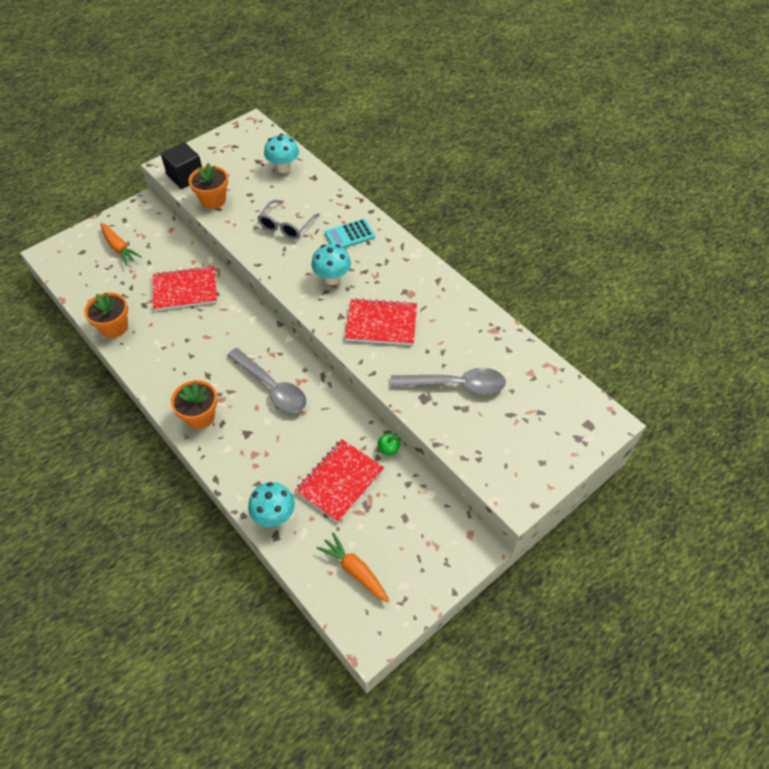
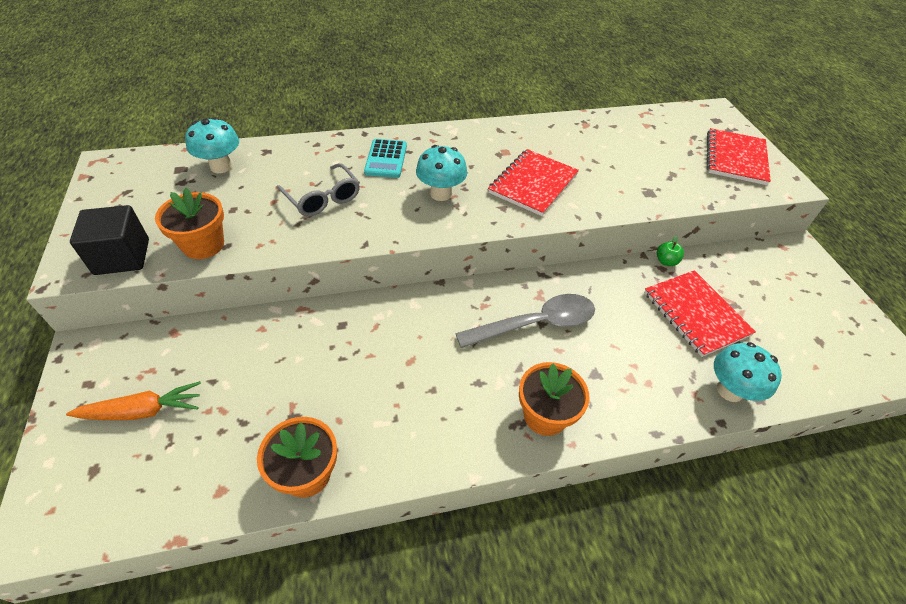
camera: 65 degrees left, 5 degrees down
red notebook [153,266,217,311] -> red notebook moved to [707,128,771,185]
orange carrot [317,532,389,602] -> none
grey spoon [391,368,506,394] -> none

